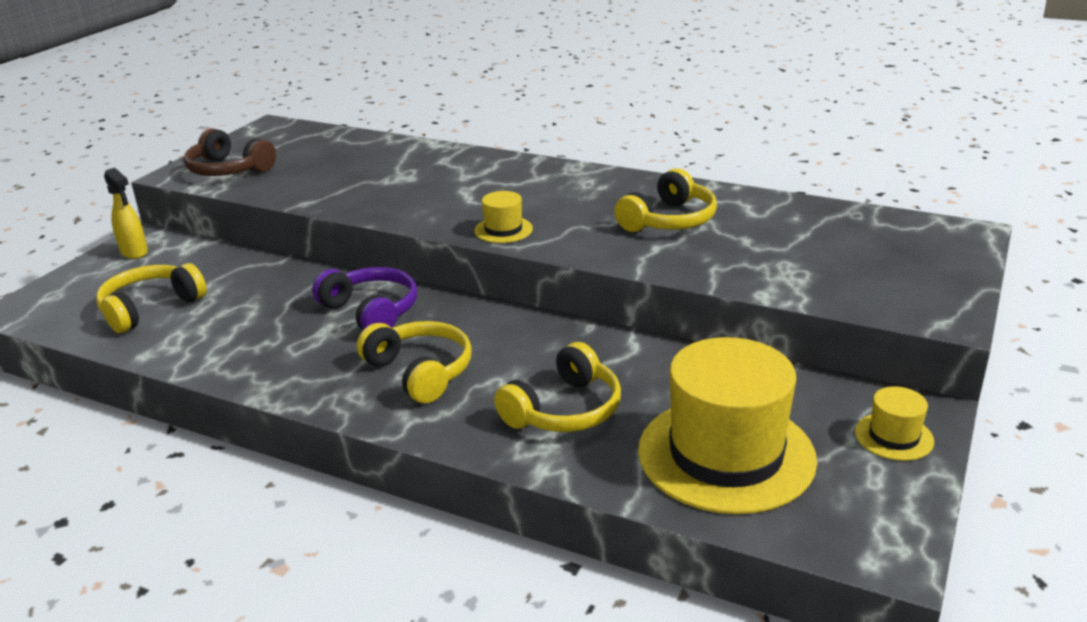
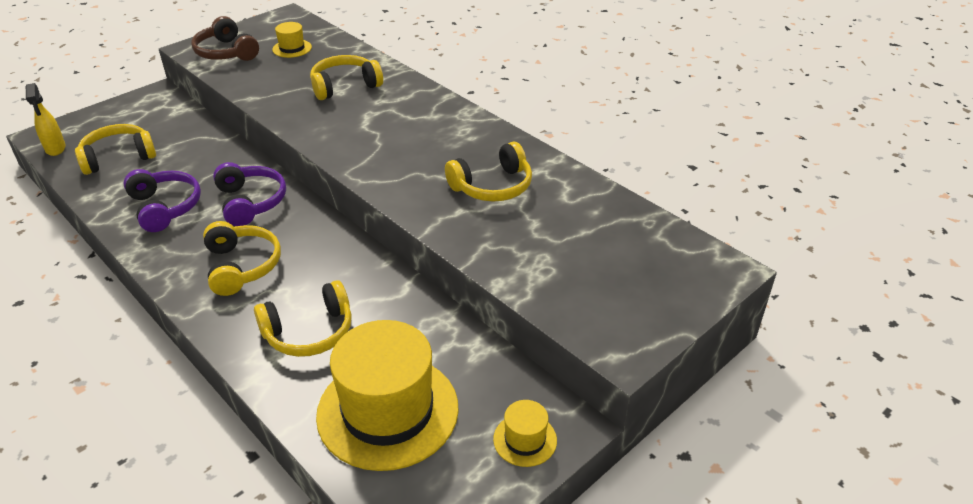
camera: 20 degrees right, 10 degrees up
yellow spray bottle [104,168,148,259] -> yellow spray bottle moved to [26,83,66,156]
yellow hat [474,191,533,243] -> yellow hat moved to [272,22,312,58]
none -> purple headphones [124,169,201,232]
none -> yellow headphones [310,55,383,100]

